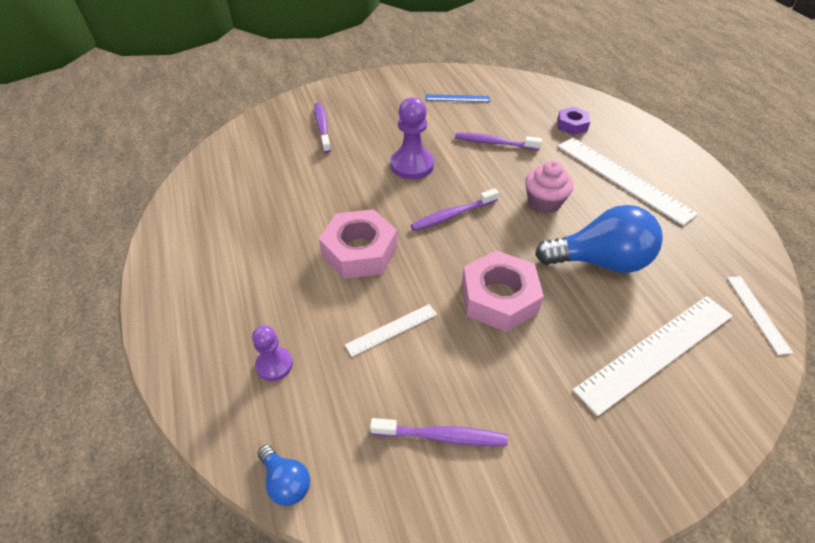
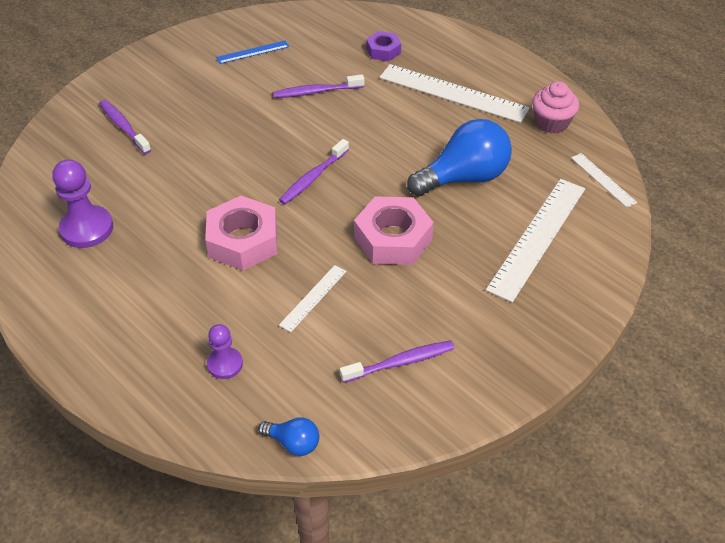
camera: 25 degrees left, 0 degrees up
purple pawn [390,97,434,179] -> purple pawn moved to [52,159,113,248]
pink cupcake [525,161,573,213] -> pink cupcake moved to [532,81,579,133]

